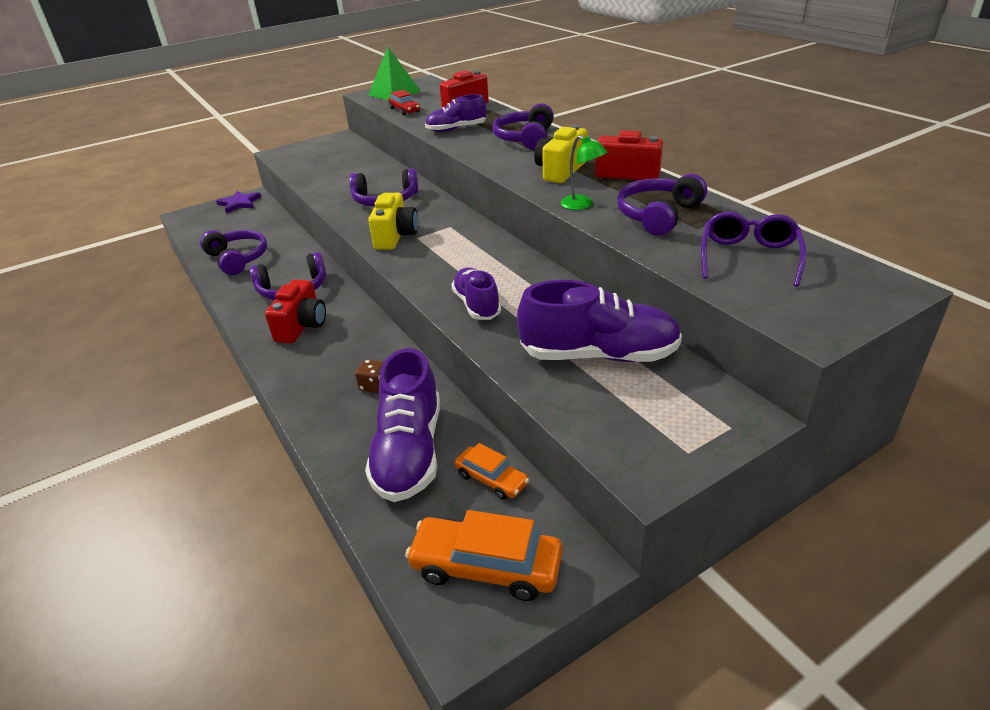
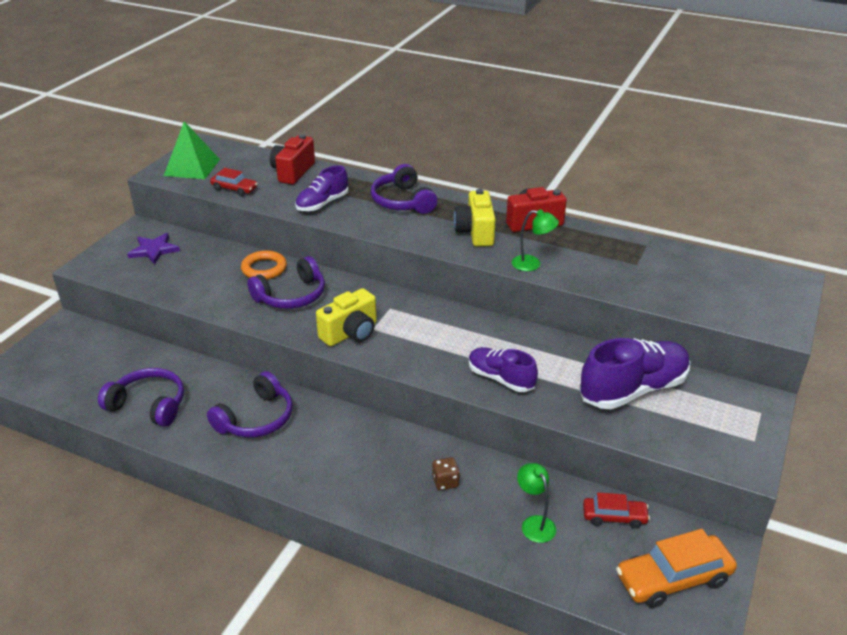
camera: 35 degrees left, 0 degrees up
purple star [216,191,261,213] -> purple star moved to [127,233,180,264]
red camera [265,279,326,343] -> none
purple shoe [365,348,440,502] -> green lamp [517,463,556,543]
yellow camera [368,193,418,250] -> yellow camera turned 75 degrees clockwise [316,288,377,346]
orange car [454,443,529,500] -> red car [583,493,650,529]
purple headphones [617,174,707,236] -> none
purple glasses [701,211,807,287] -> none
none -> orange ring [241,250,287,280]

